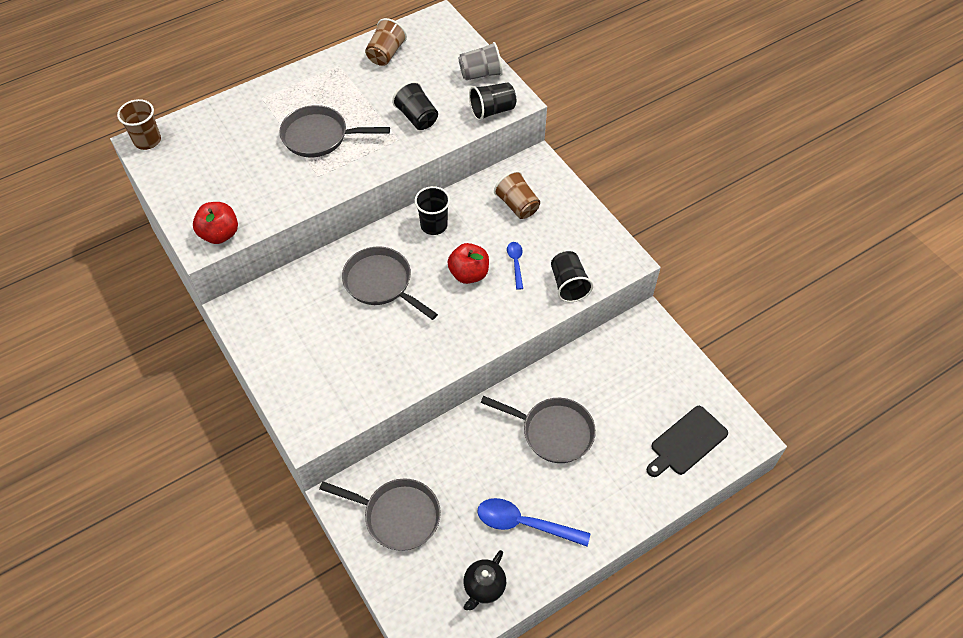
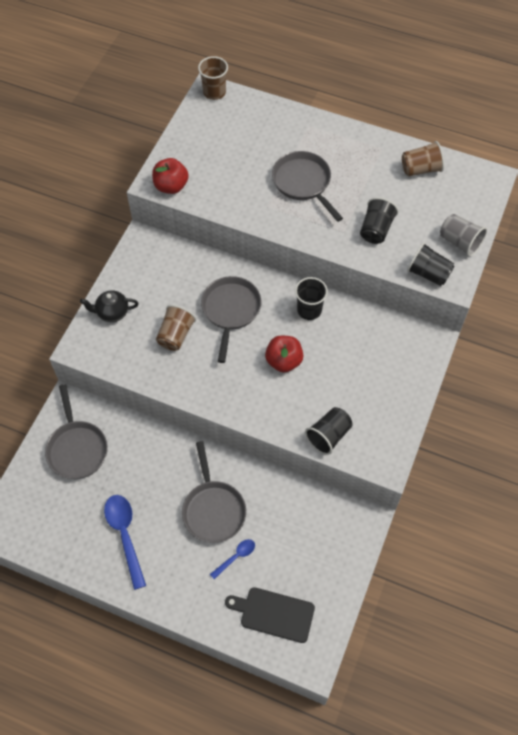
camera: 55 degrees right, 5 degrees up
black teapot [463,550,506,610] -> black teapot moved to [80,290,139,322]
brown cup [494,170,540,219] -> brown cup moved to [156,305,196,351]
blue spoon [507,242,523,290] -> blue spoon moved to [210,539,255,579]

